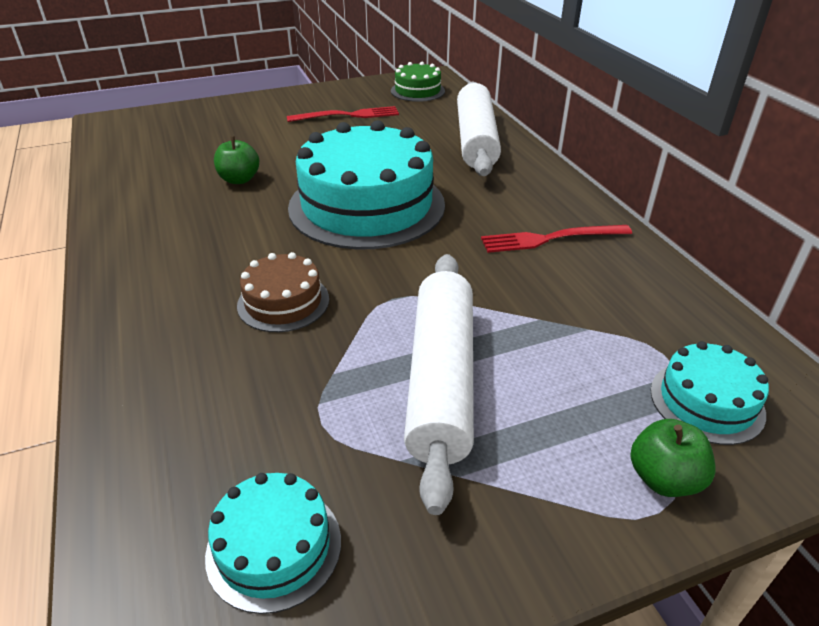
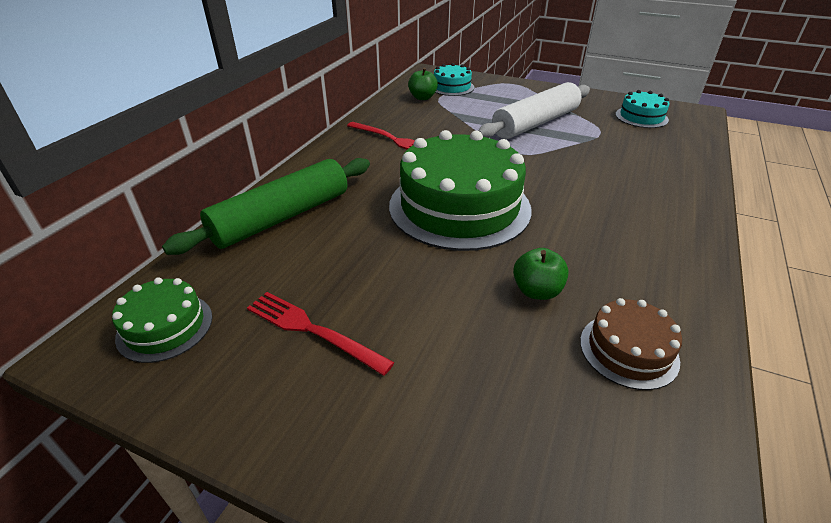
camera: 135 degrees left, 0 degrees up
brown cake [237,252,329,332] -> brown cake moved to [580,298,682,390]
turquoise cake [288,120,445,250] -> green cake [389,130,531,251]
white rolling pin [457,82,501,176] -> green rolling pin [162,158,370,255]
green apple [630,419,716,497] -> green apple moved to [408,68,438,100]

